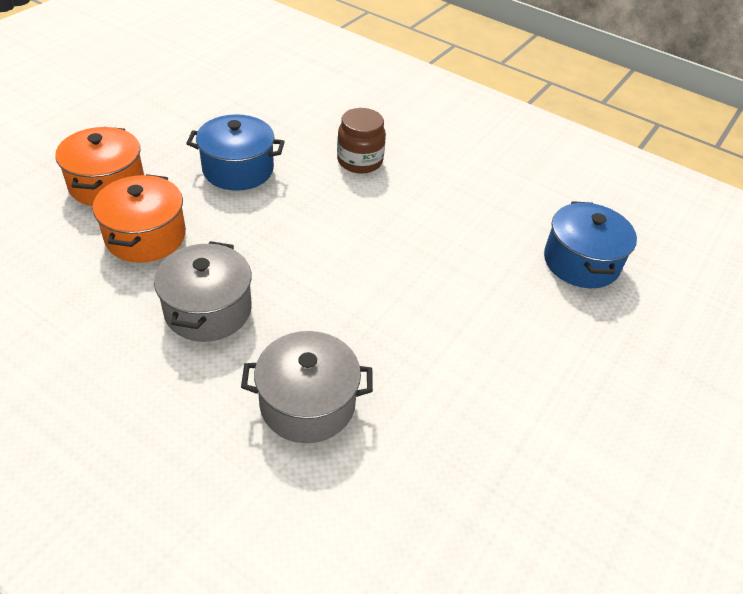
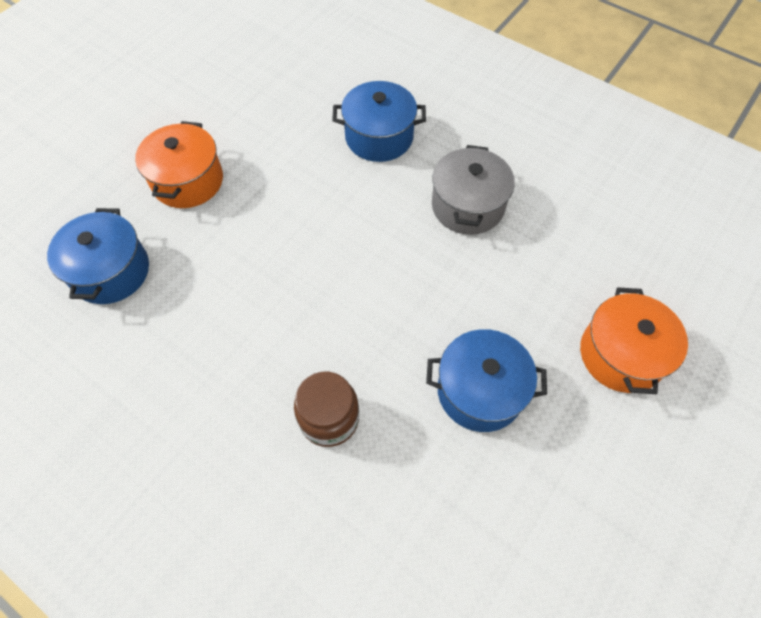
camera: 175 degrees left, 15 degrees up
orange pot [93,174,186,263] -> orange pot moved to [135,121,223,208]
grey pot [241,331,373,443] -> blue pot [332,81,426,162]

